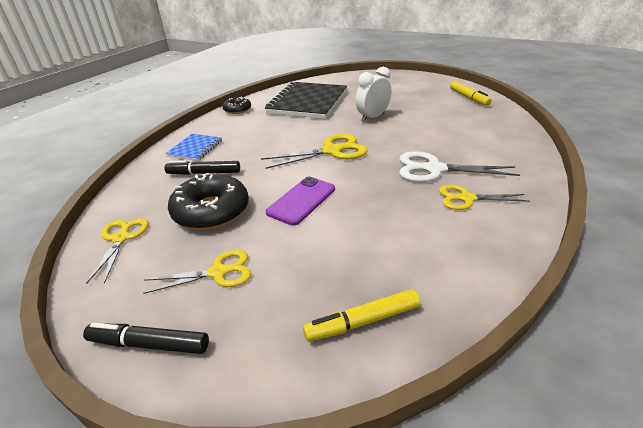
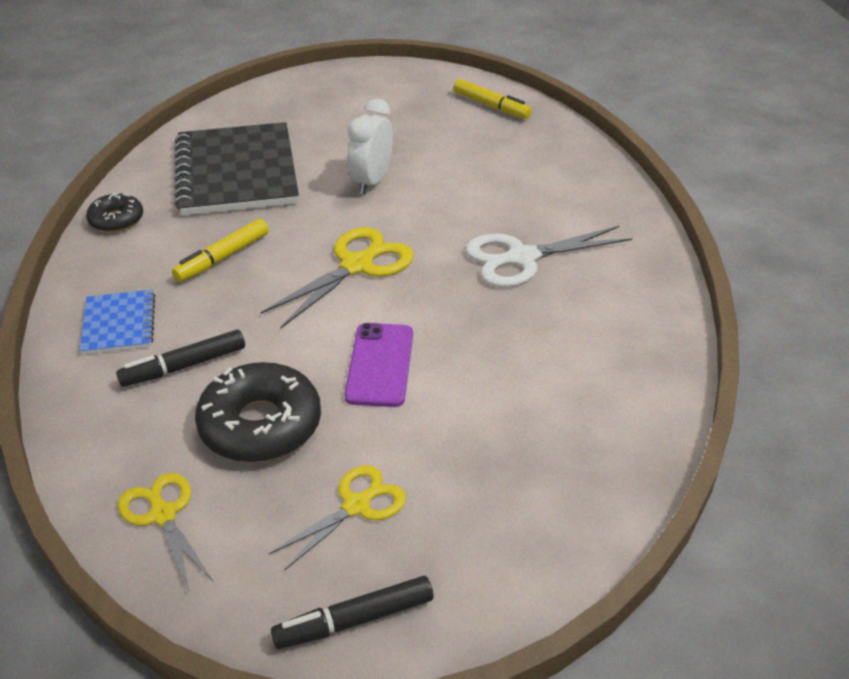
camera: 30 degrees left, 5 degrees up
yellow marker [303,289,420,342] -> yellow marker moved to [172,219,269,282]
yellow scissors [439,185,530,210] -> none

